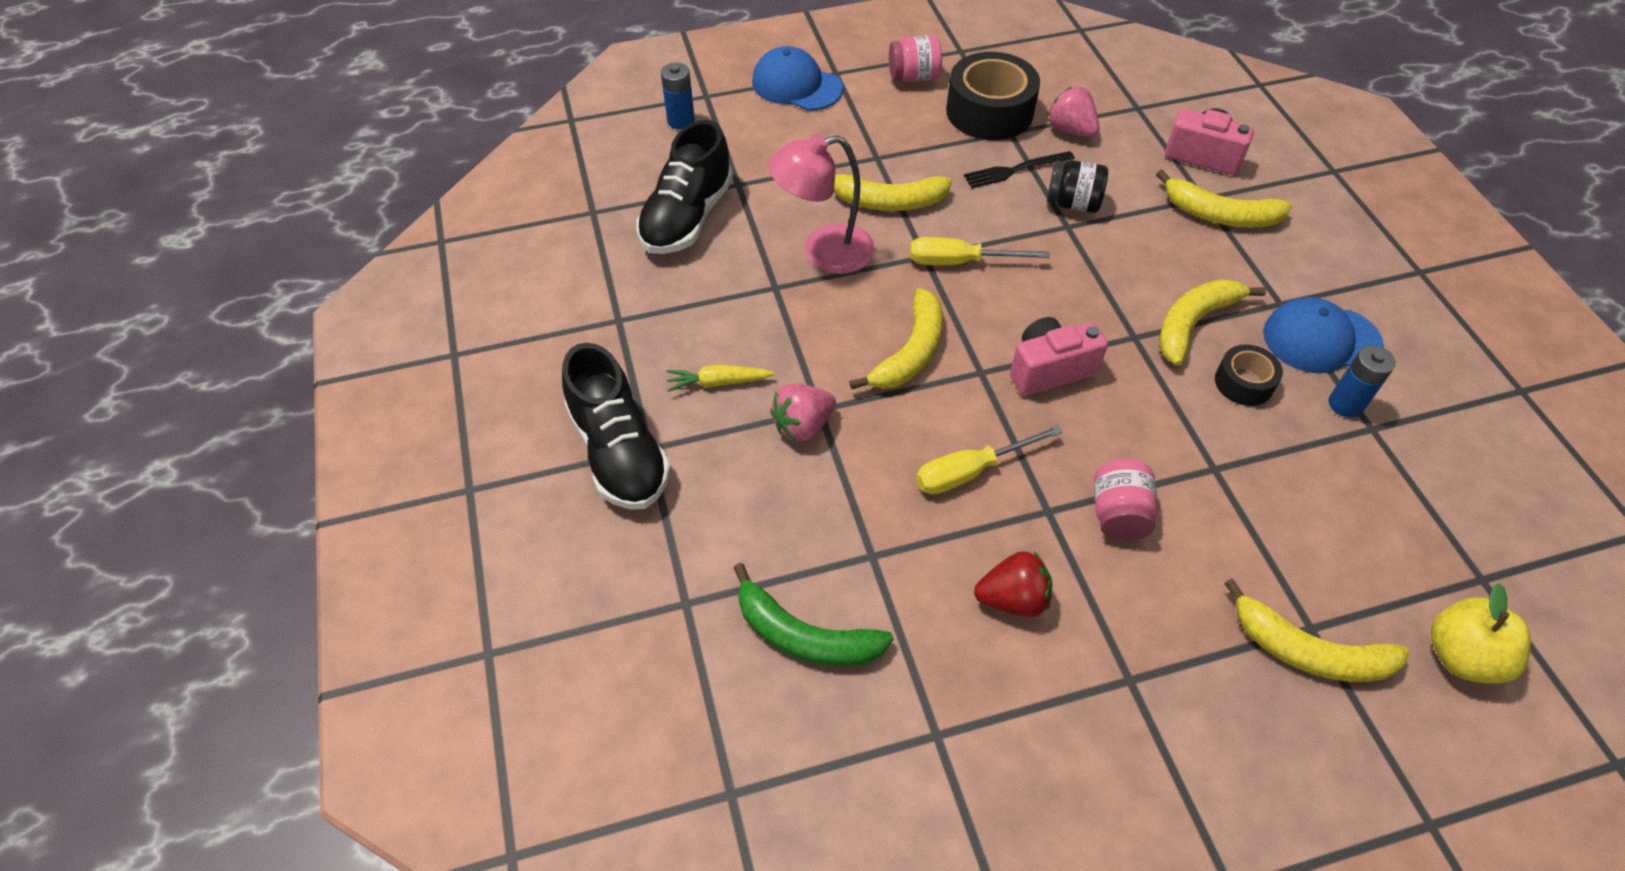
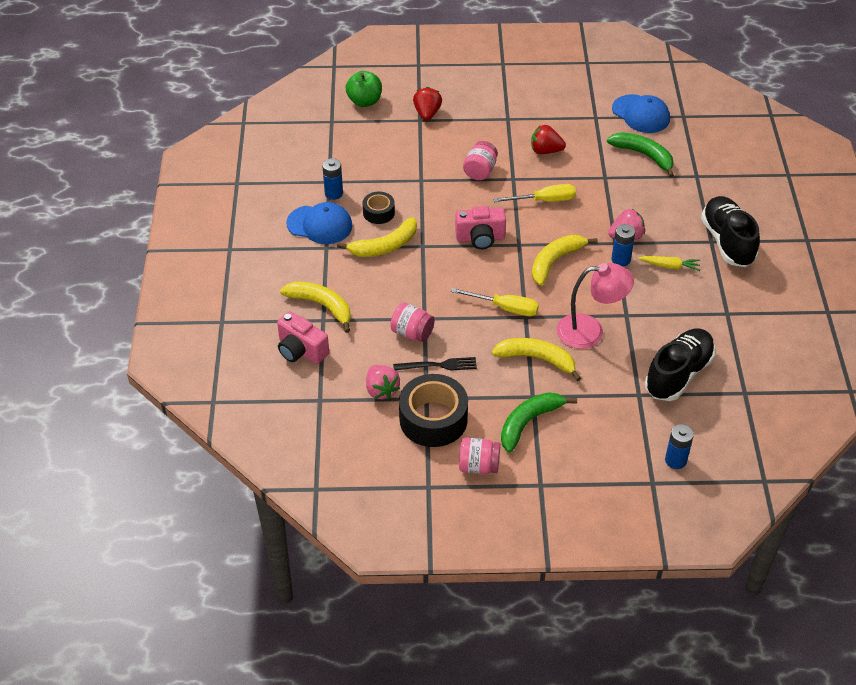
camera: 165 degrees left, 5 degrees down
blue cap [752,46,843,111] -> blue cap moved to [612,94,670,133]
black jar [1047,160,1108,213] -> pink jar [390,303,435,342]
yellow banana [1224,578,1409,682] -> red strawberry [413,87,442,121]
yellow apple [1431,583,1531,684] -> green apple [346,71,382,107]
none -> green banana [501,392,577,452]
none -> blue battery [611,224,635,266]

